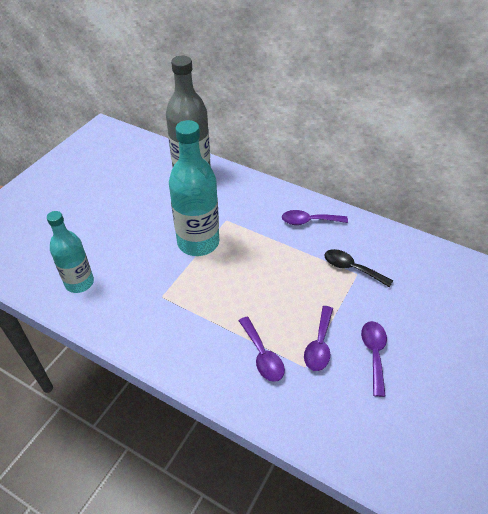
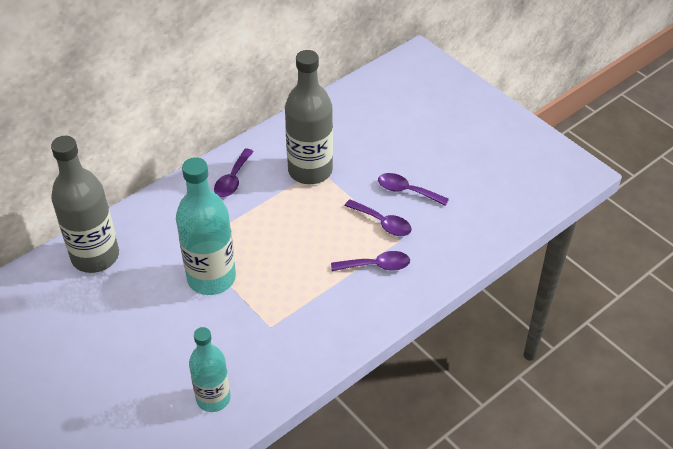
camera: 70 degrees left, 0 degrees up
black spoon [324,249,393,287] -> grey bottle [285,50,333,184]

